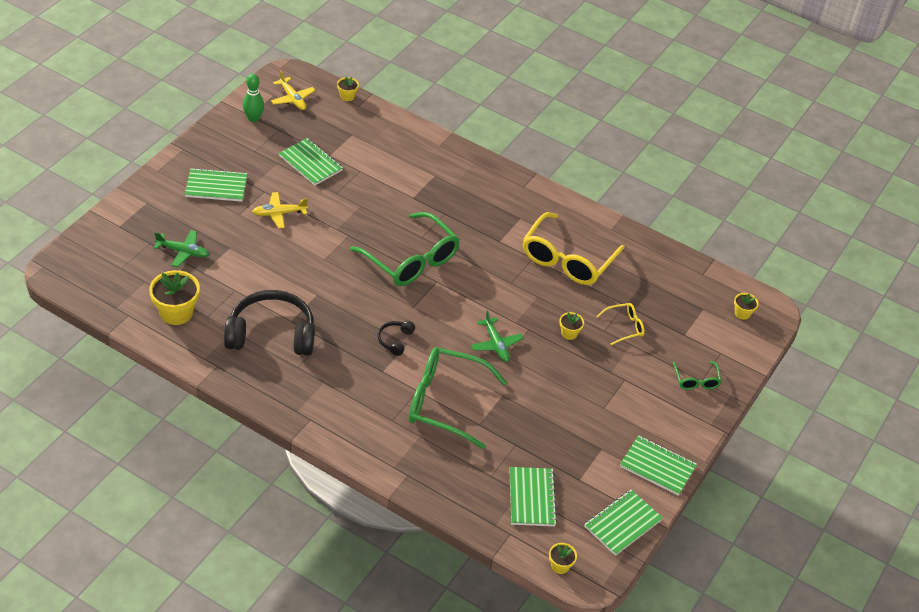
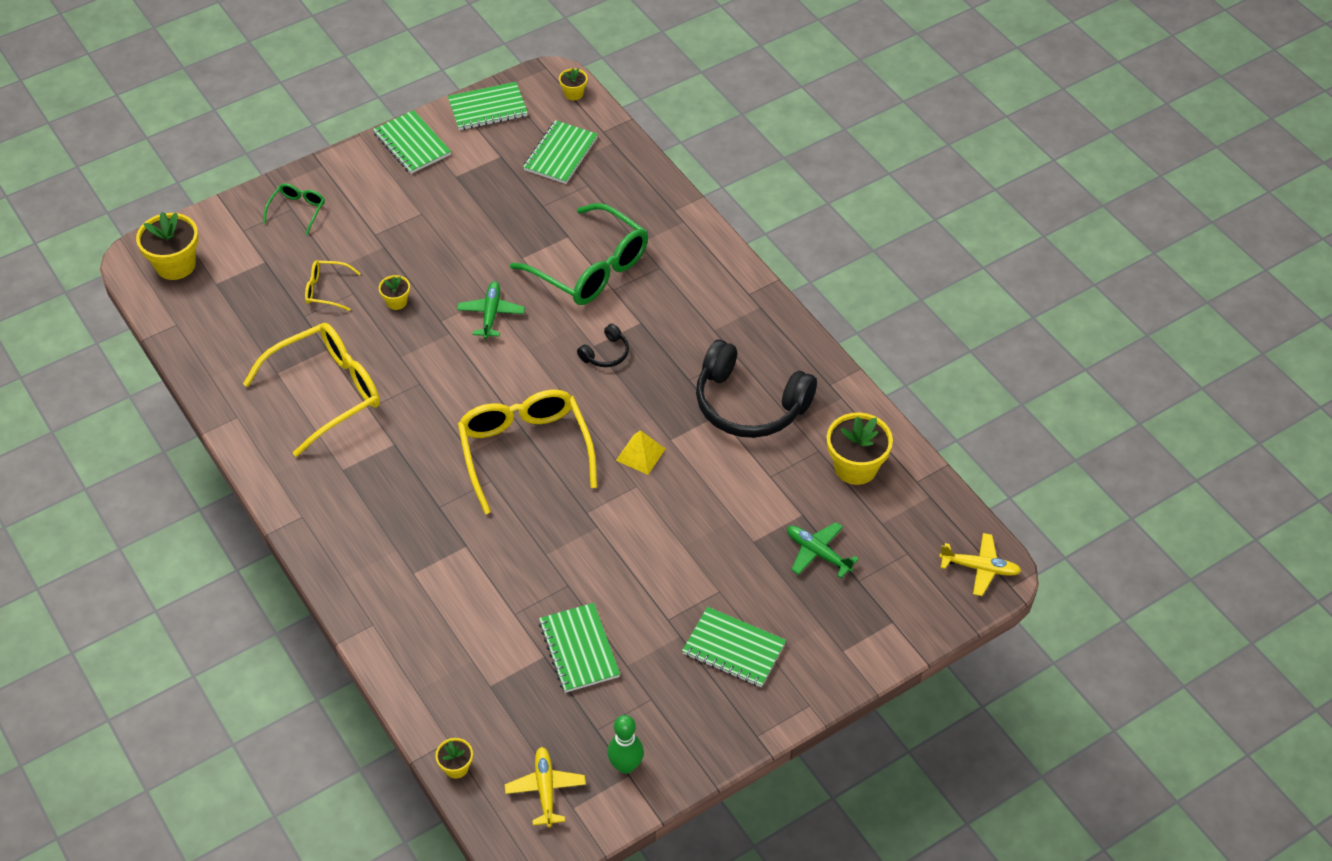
camera: 150 degrees left, 5 degrees up
yellow plane [252,192,308,228] -> yellow plane moved to [939,533,1021,596]
green glasses [350,212,460,286] -> yellow glasses [458,390,597,514]
yellow flower pot [734,293,759,320] -> yellow flower pot [136,212,198,280], size x1.95
none -> yellow pyramid [616,430,665,475]

